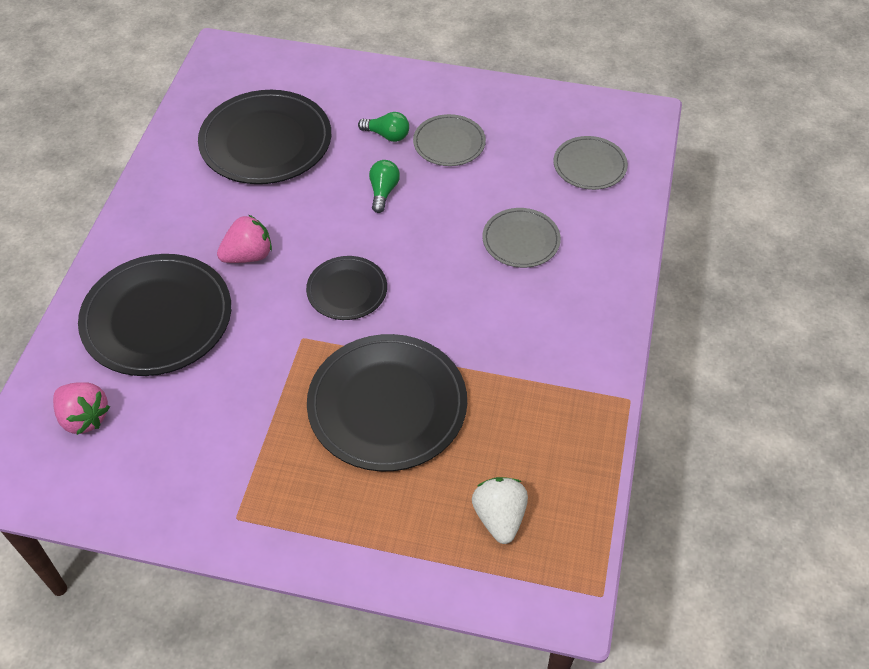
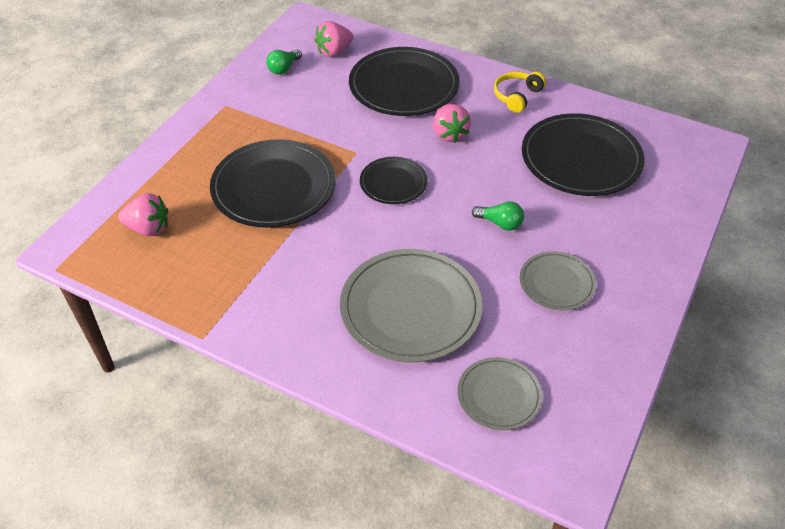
camera: 105 degrees right, 5 degrees down
green light bulb [358,112,409,142] -> green light bulb moved to [266,49,302,75]
white strawberry [472,477,528,544] -> pink strawberry [118,193,168,236]
grey plate [482,208,561,268] -> grey plate [340,249,483,363], size x1.83
none -> yellow headphones [494,72,546,113]

